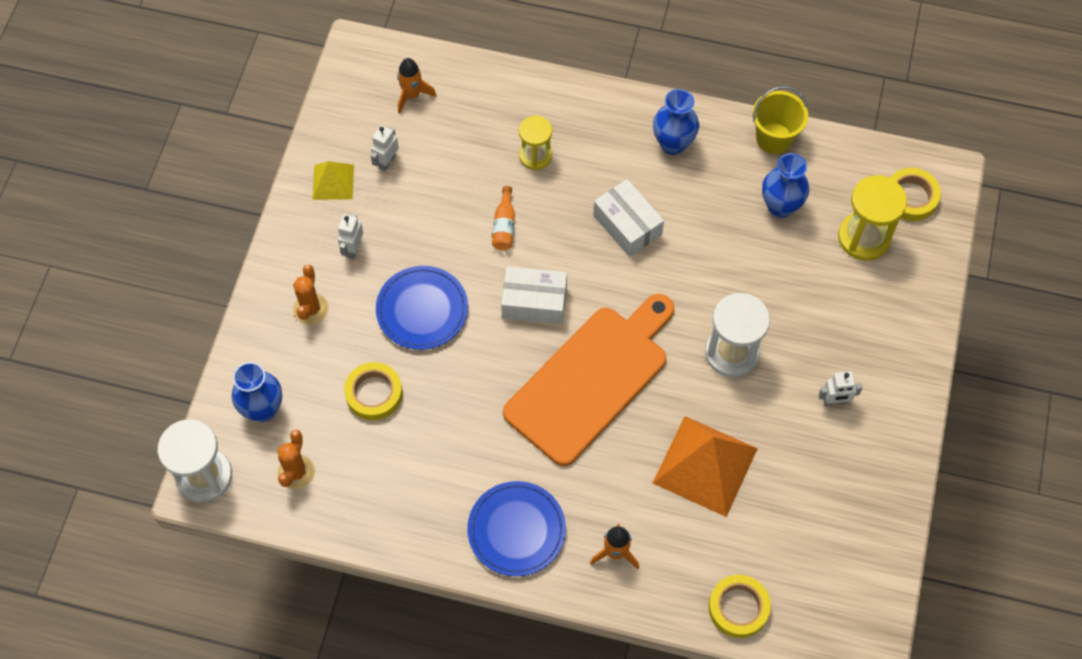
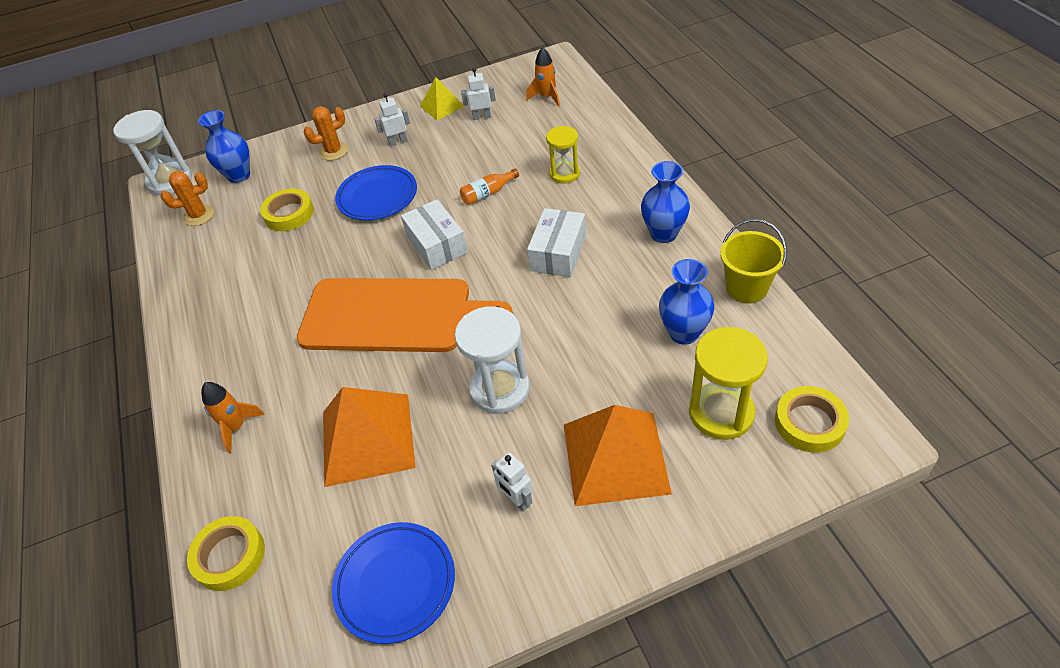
camera: 60 degrees right, 15 degrees down
blue plate [467,481,566,576] -> blue plate moved to [332,522,455,644]
none -> orange pyramid [564,405,672,506]

